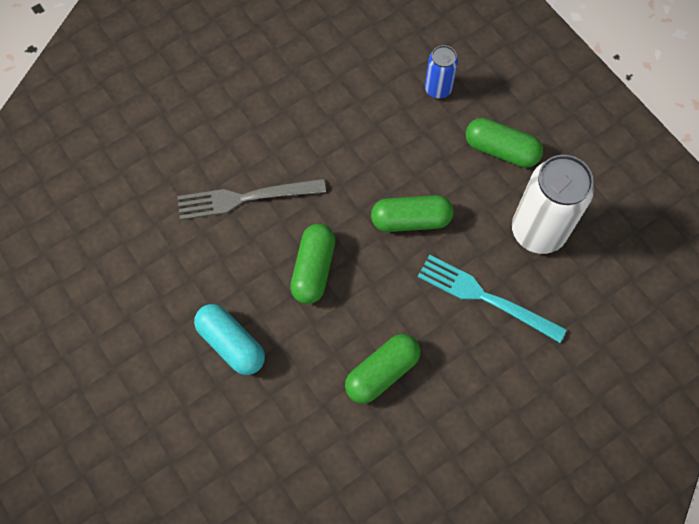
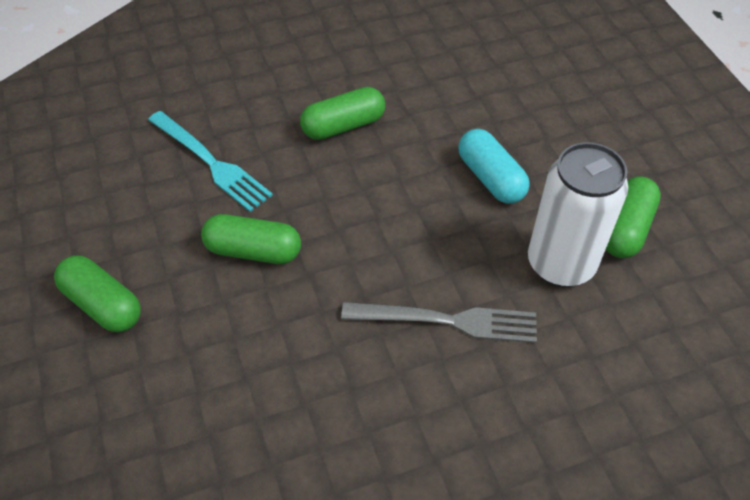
camera: 165 degrees left, 15 degrees down
green capsule [290,224,335,304] -> green capsule moved to [606,177,661,258]
blue can [425,45,458,99] -> none
white can [512,155,594,254] -> white can moved to [528,142,628,287]

